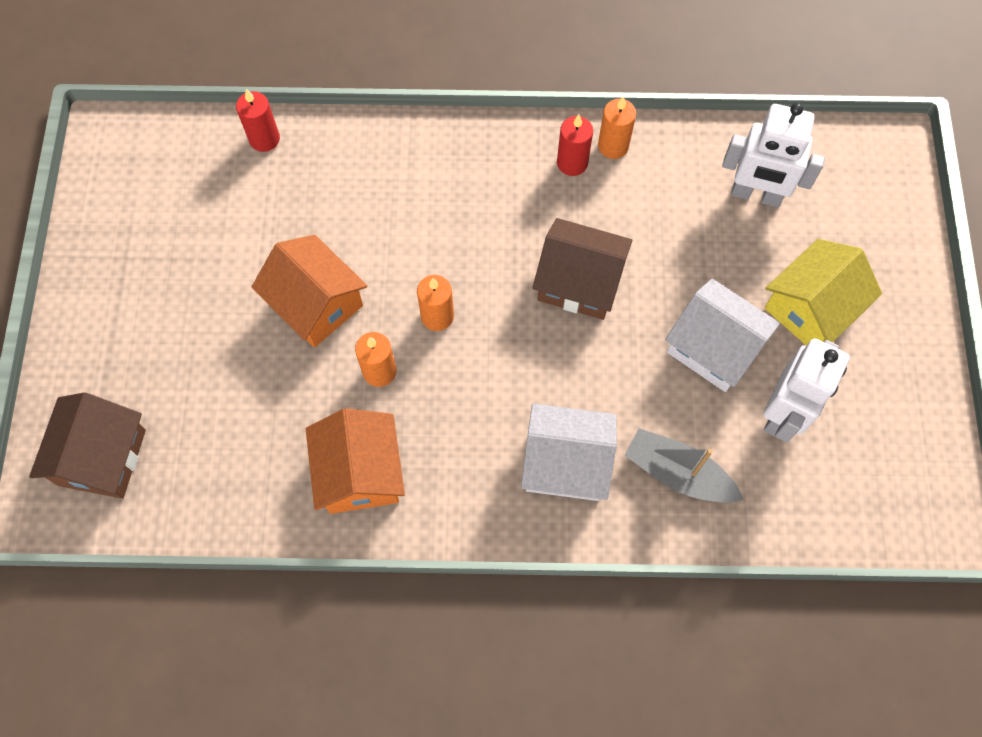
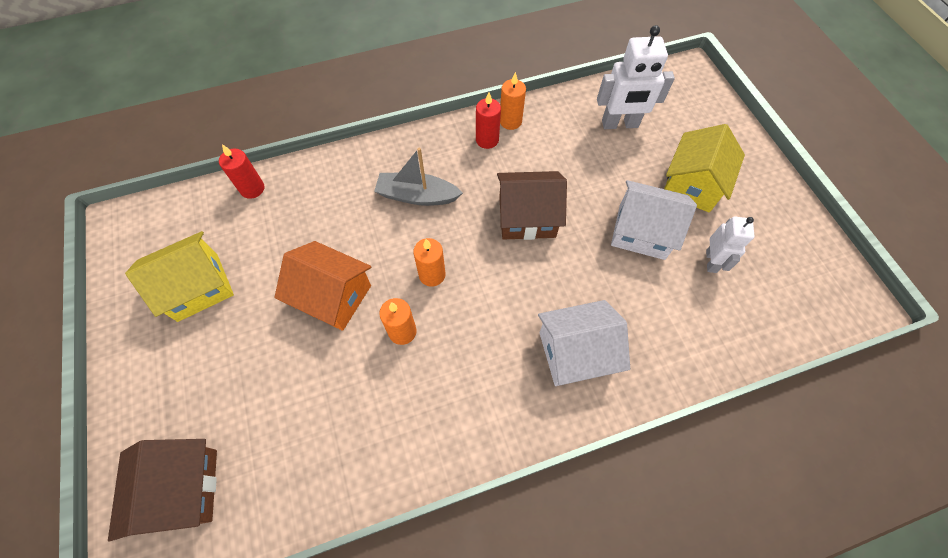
camera: 20 degrees left, 5 degrees down
orange house [306,408,405,514] -> none
grey boat [624,428,744,503] -> grey boat moved to [374,148,463,206]
white robot [763,338,850,442] -> white robot [706,216,755,273], size x0.63
none -> yellow house [125,231,234,322]

